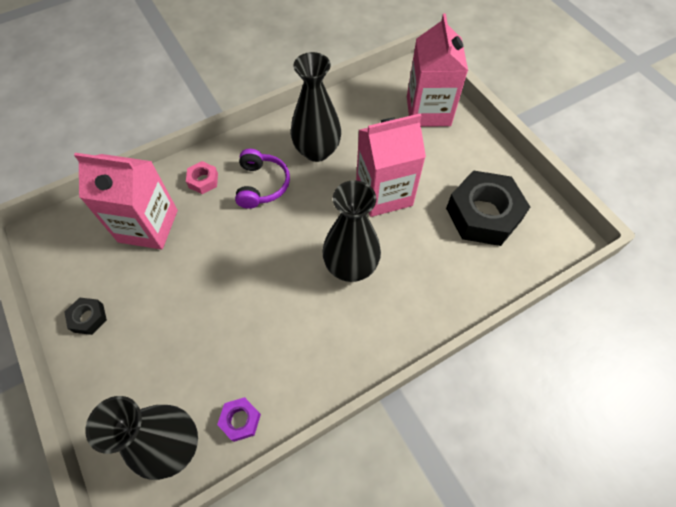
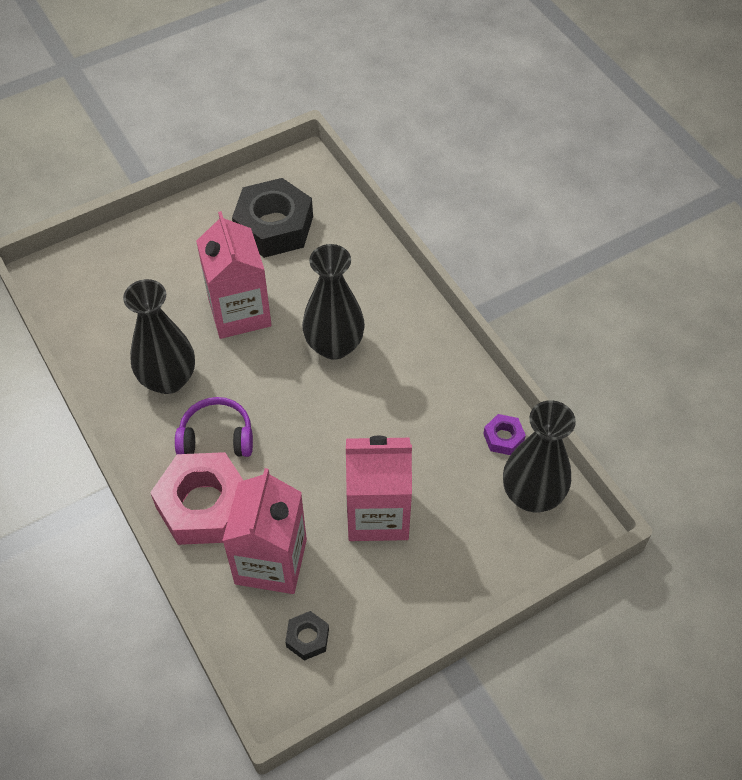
camera: 90 degrees left, 5 degrees down
black nut [64,297,107,335] -> black nut moved to [285,611,329,661]
pink nut [186,161,218,194] -> pink nut [150,452,244,545], size x2.24
pink carton [407,13,468,127] -> pink carton moved to [346,436,412,541]

